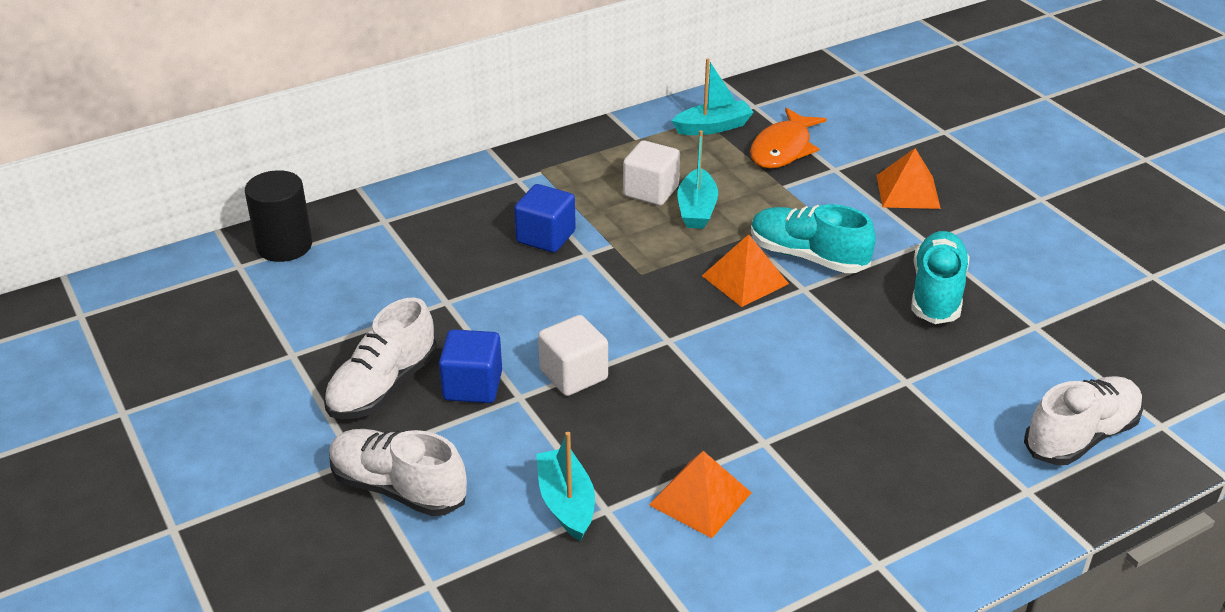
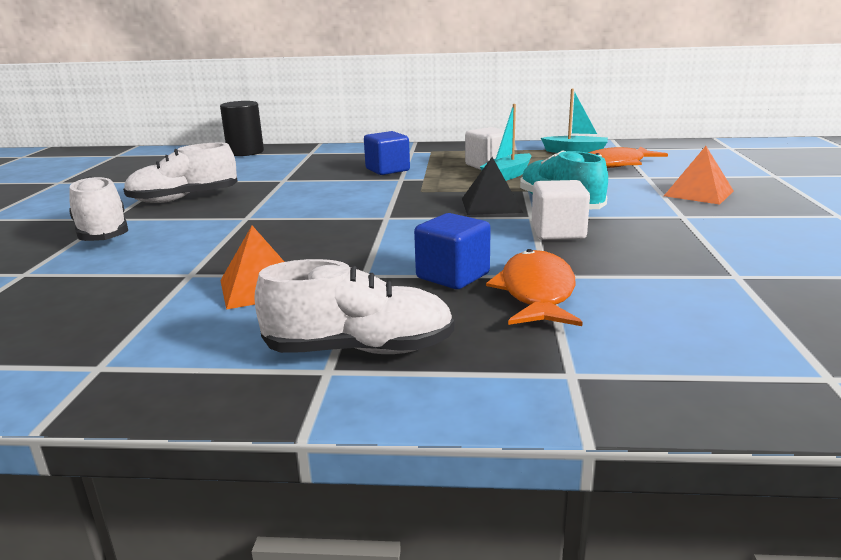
camera: 35 degrees right, 15 degrees down
blue cube [439,329,502,403] -> blue cube moved to [414,213,491,289]
turquoise boat [536,432,595,541] -> none
white cube [538,315,608,396] -> white cube moved to [532,180,590,240]
orange pyramid [702,234,789,307] -> black pyramid [462,157,523,215]
turquoise shoe [912,231,970,324] -> none
white shoe [1024,376,1143,465] -> white shoe moved to [254,259,454,354]
none -> orange fish [486,249,583,326]

